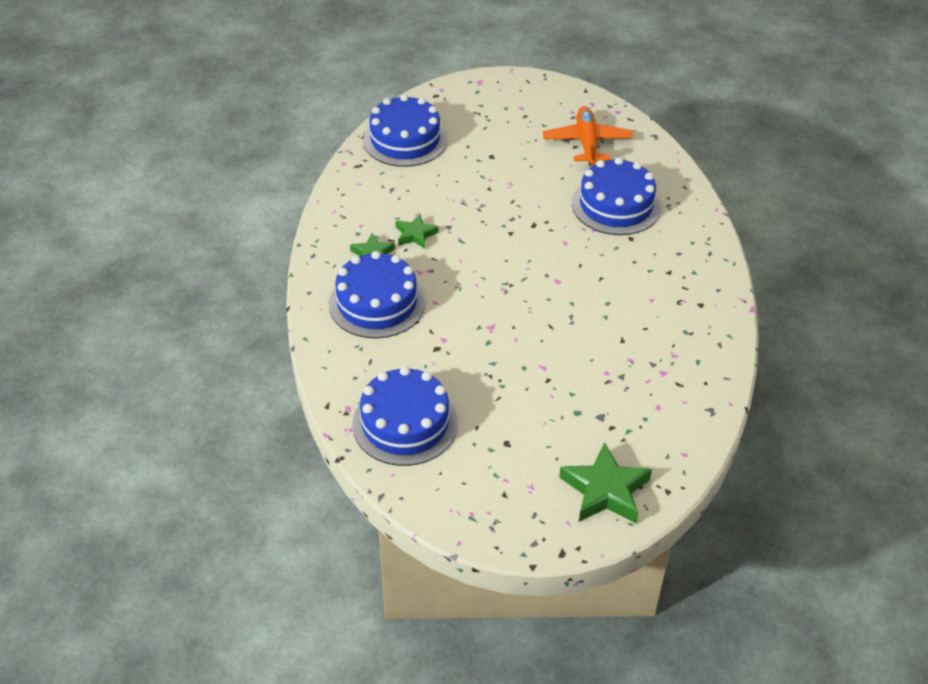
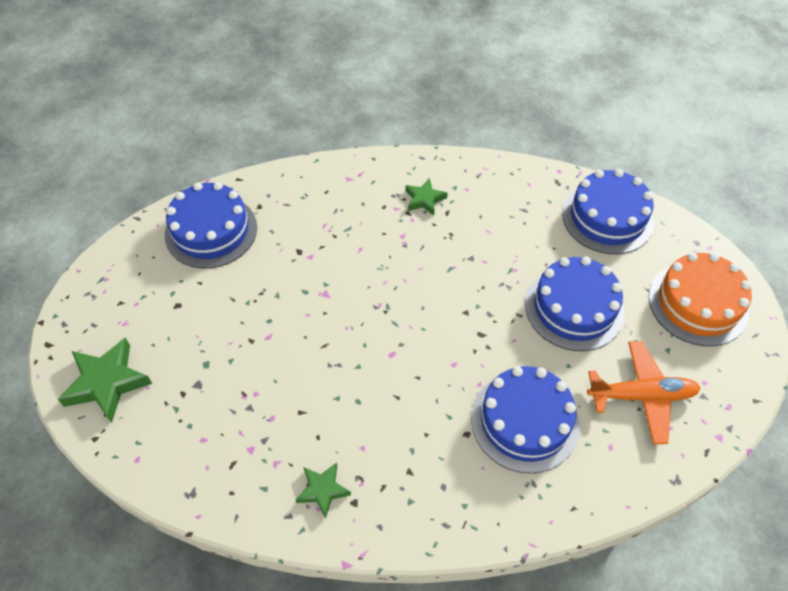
camera: 90 degrees right, 10 degrees up
blue cake [329,251,425,338] -> blue cake moved to [525,256,624,351]
green star [396,214,439,249] -> green star moved to [295,463,351,518]
none -> orange cake [649,252,752,346]

